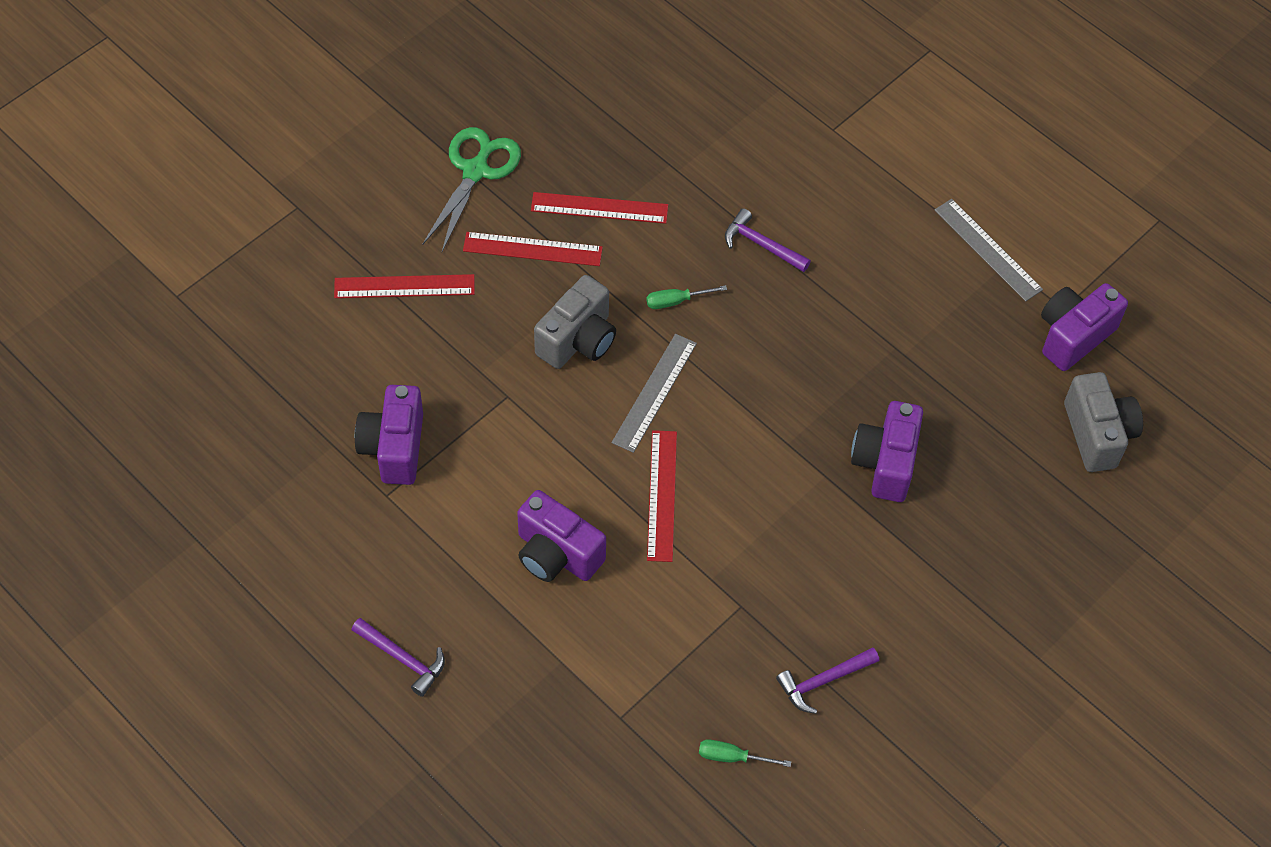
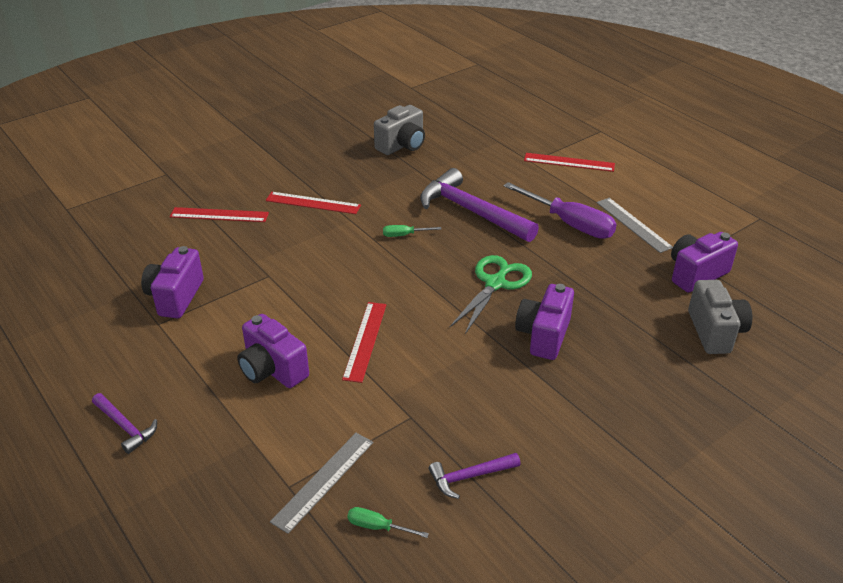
camera: 10 degrees right, 20 degrees down
green scissors [422,127,521,252] -> green scissors moved to [450,255,532,334]
red ruler [531,192,668,224] -> red ruler moved to [524,153,615,172]
grey camera [534,275,616,369] -> grey camera moved to [374,105,425,155]
grey ruler [612,334,697,453] -> grey ruler moved to [270,433,373,534]
purple hammer [725,208,811,272] -> purple hammer [420,168,539,242], size x2.01
none -> purple screwdriver [503,182,617,239]

